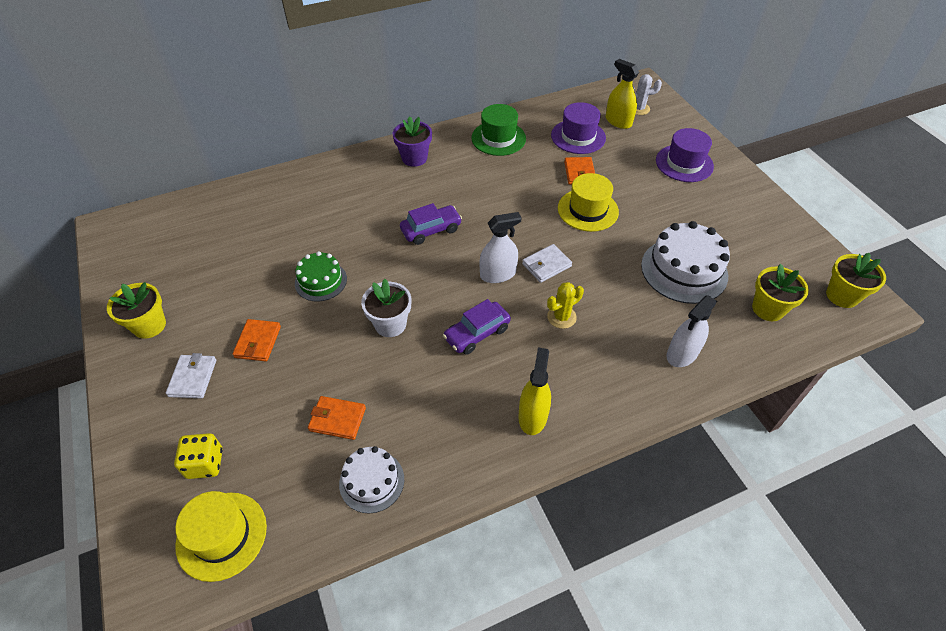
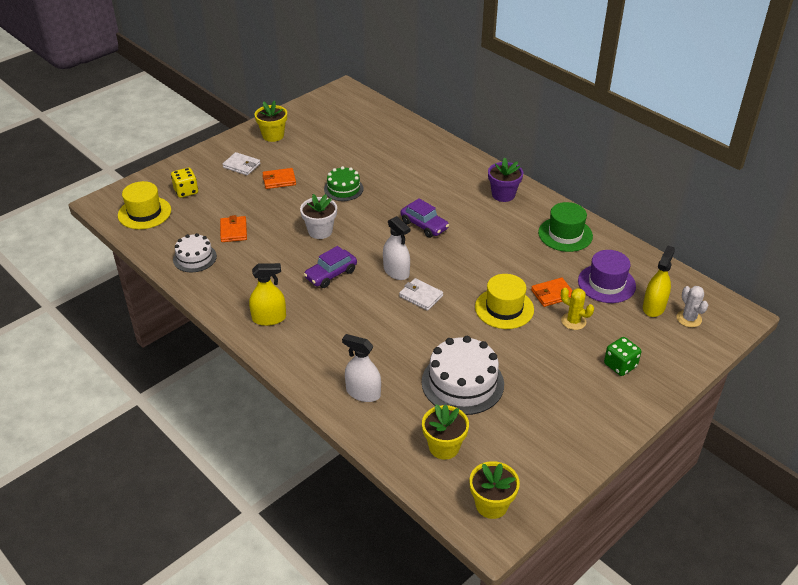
camera: 70 degrees right, 10 degrees down
white wallet [166,353,216,398] -> white wallet turned 45 degrees clockwise [222,152,260,175]
purple car [443,299,511,355] -> purple car turned 75 degrees counterclockwise [304,246,357,288]
yellow cactus [547,282,584,329] -> yellow cactus moved to [561,288,594,330]
purple hat [656,128,714,182] -> green dice [604,337,641,376]

